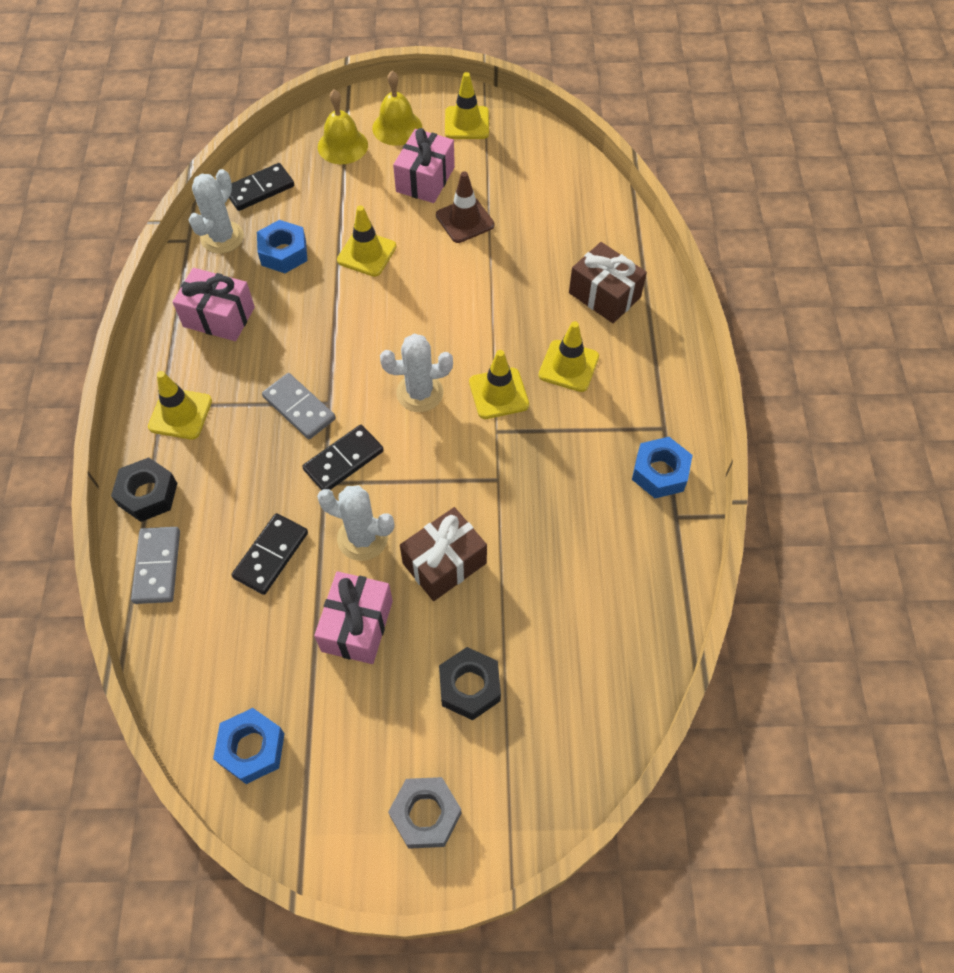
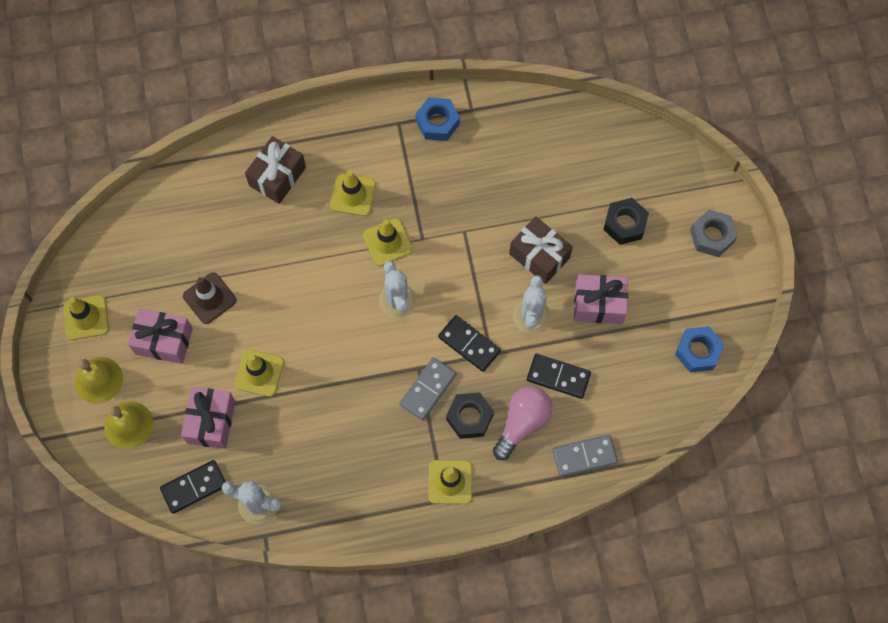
camera: 100 degrees left, 10 degrees up
black nut [111,457,177,522] -> black nut moved to [446,392,494,439]
pink gift [173,268,255,341] -> pink gift moved to [181,387,235,449]
black domino [229,163,294,211] -> black domino turned 75 degrees counterclockwise [160,460,226,514]
blue nut [257,220,307,273] -> none
none -> pink light bulb [493,386,552,460]

